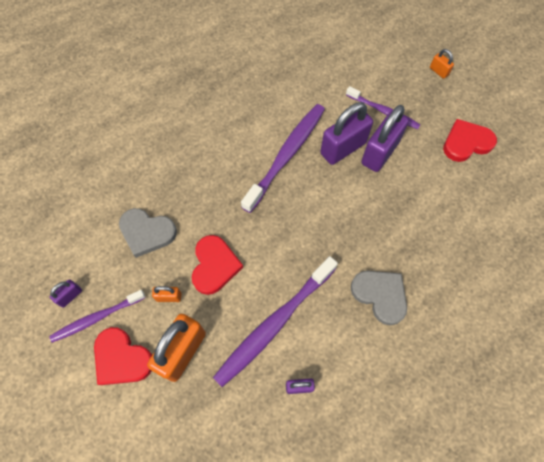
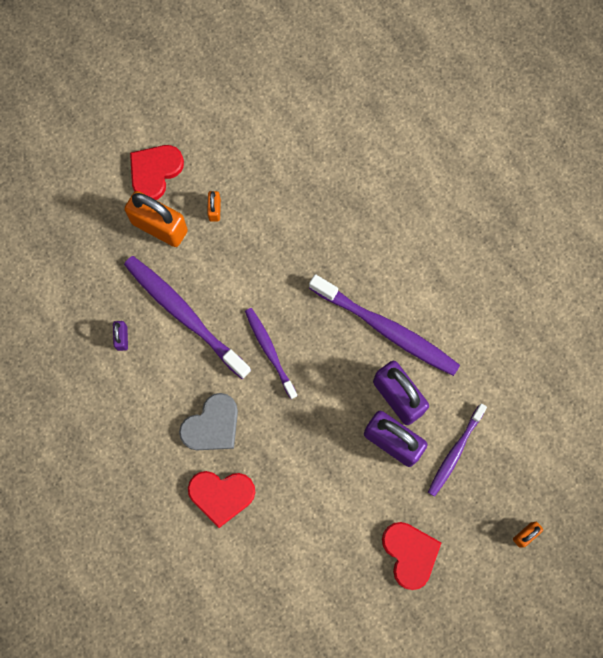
camera: 90 degrees right, 10 degrees up
purple toothbrush [49,290,146,343] -> purple toothbrush moved to [245,308,298,399]
purple padlock [50,279,82,308] -> none
grey heart [119,208,177,258] -> none
red heart [192,235,243,295] -> red heart moved to [188,471,255,528]

